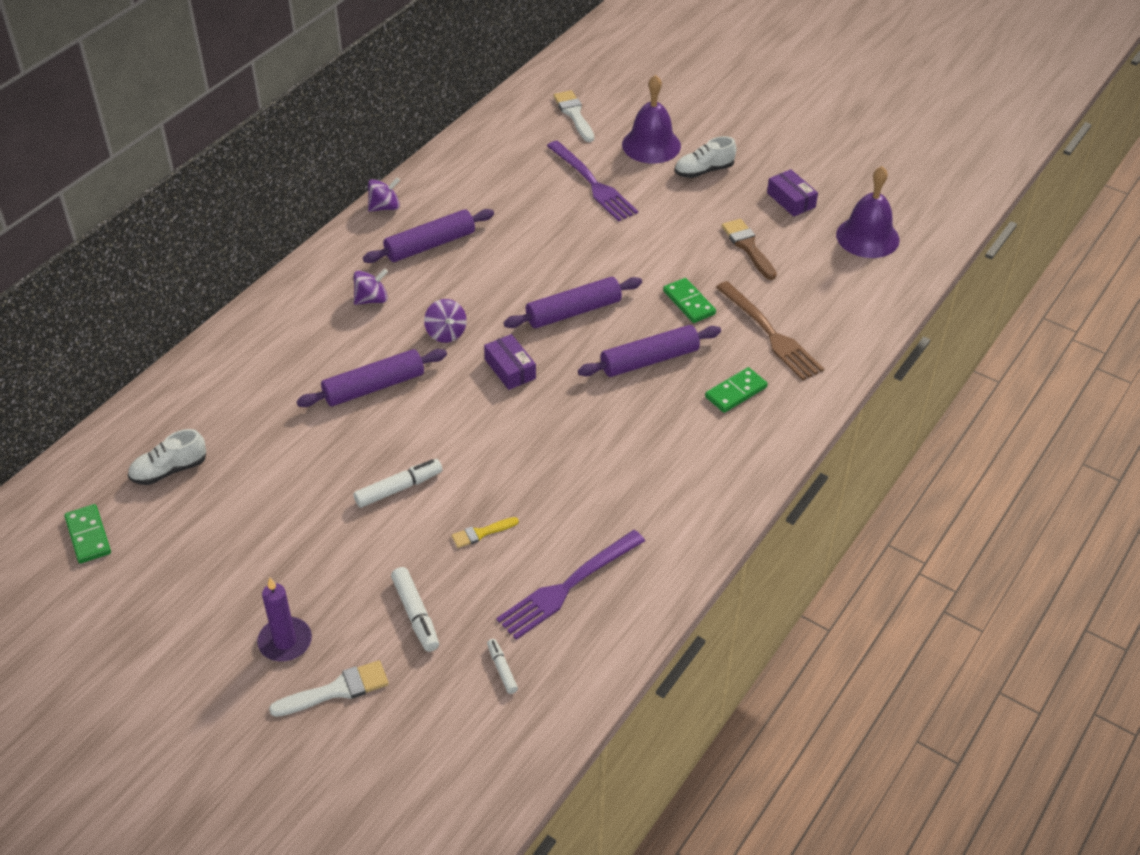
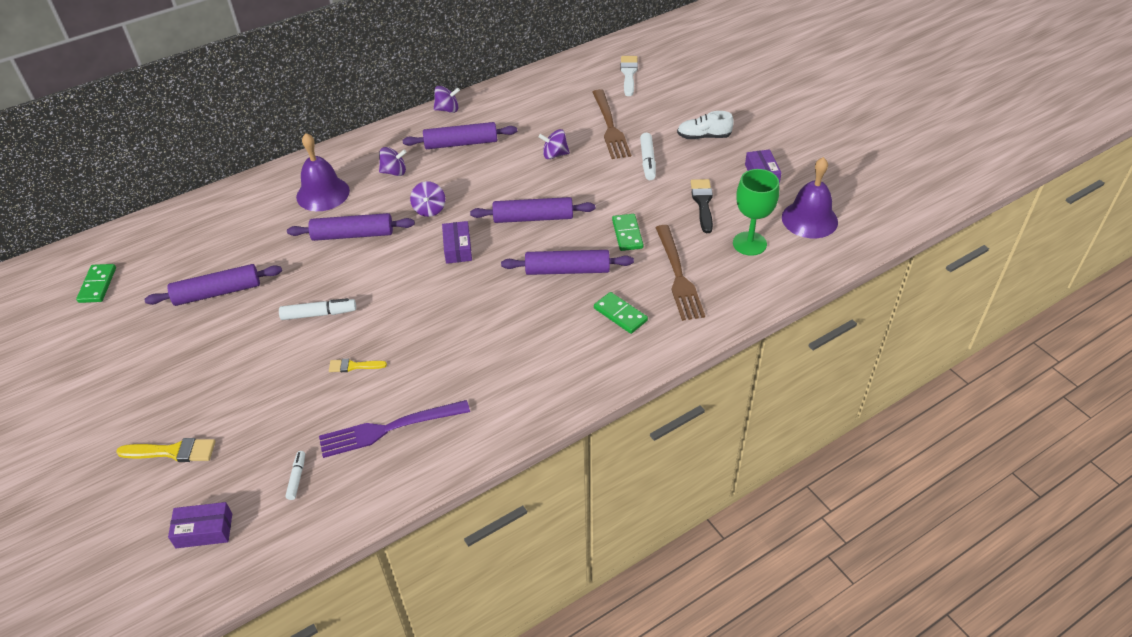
camera: 25 degrees right, 0 degrees up
white shoe [128,429,206,485] -> none
purple candle [257,578,312,662] -> none
white brush [269,661,389,717] -> yellow brush [116,438,215,462]
white marker [391,567,439,652] -> white marker moved to [640,133,656,180]
purple fork [547,141,638,222] -> brown fork [593,89,631,159]
purple bell [622,75,681,164] -> purple bell moved to [296,133,350,211]
green domino [705,367,768,413] -> green domino turned 60 degrees clockwise [594,292,648,334]
brown brush [722,219,777,280] -> black brush [691,179,713,233]
none -> purple rolling pin [144,264,282,306]
none -> purple box [168,502,232,548]
none -> purple spinning top [538,129,570,159]
none -> green goblet [733,169,779,256]

